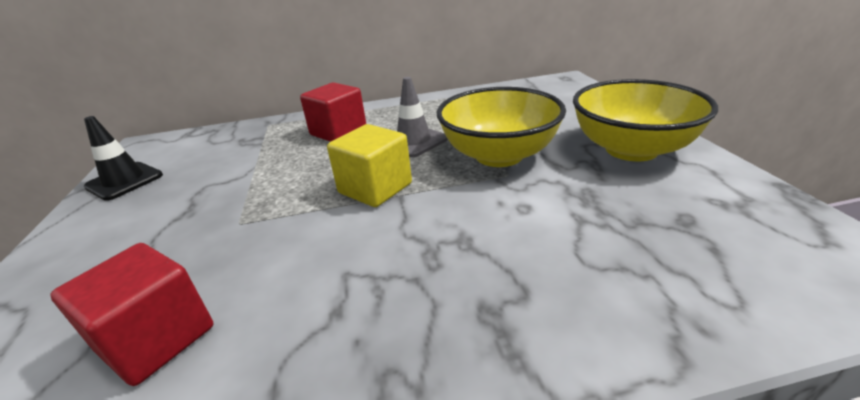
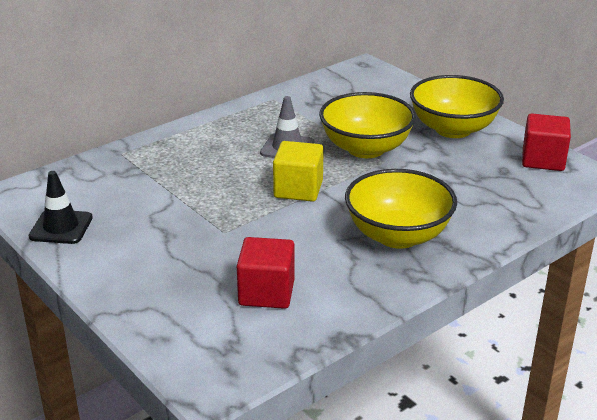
camera: 30 degrees left, 0 degrees up
red cube [300,82,366,142] -> red cube moved to [522,113,571,171]
none -> yellow bowl [345,169,457,249]

